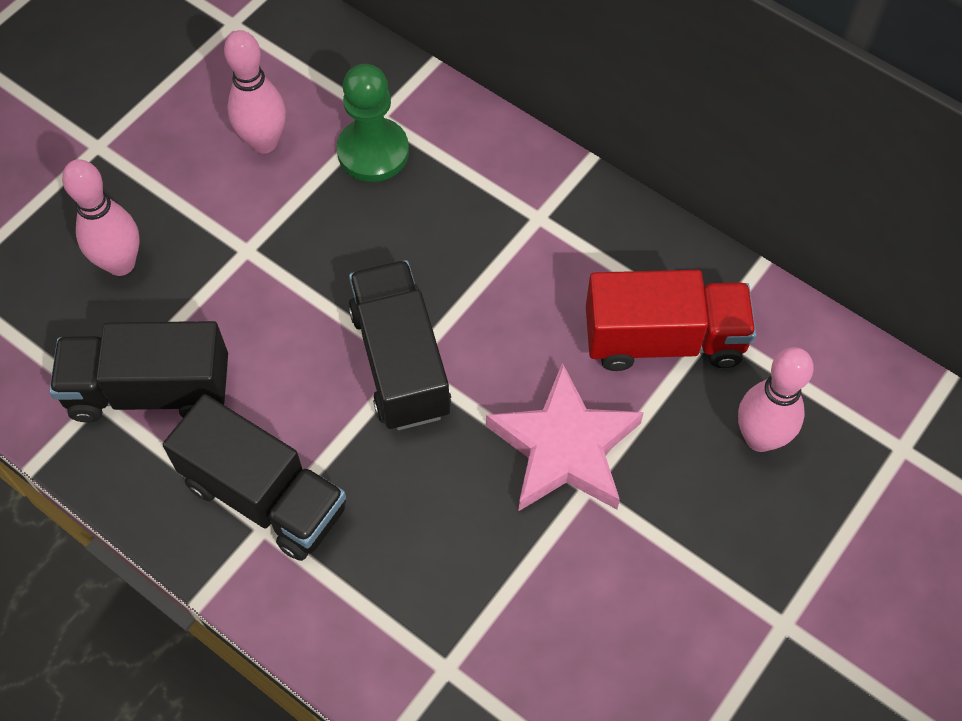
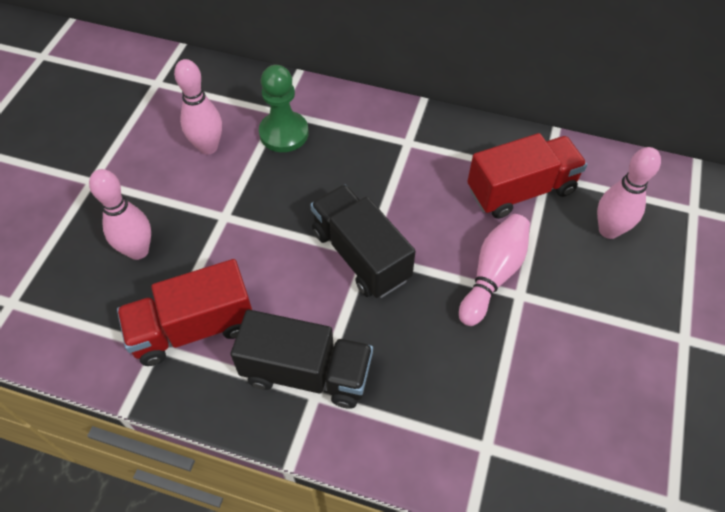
camera: 20 degrees left, 5 degrees down
black truck [49,321,228,423] -> red truck [117,259,252,366]
pink star [486,363,644,512] -> pink bowling pin [459,214,530,326]

